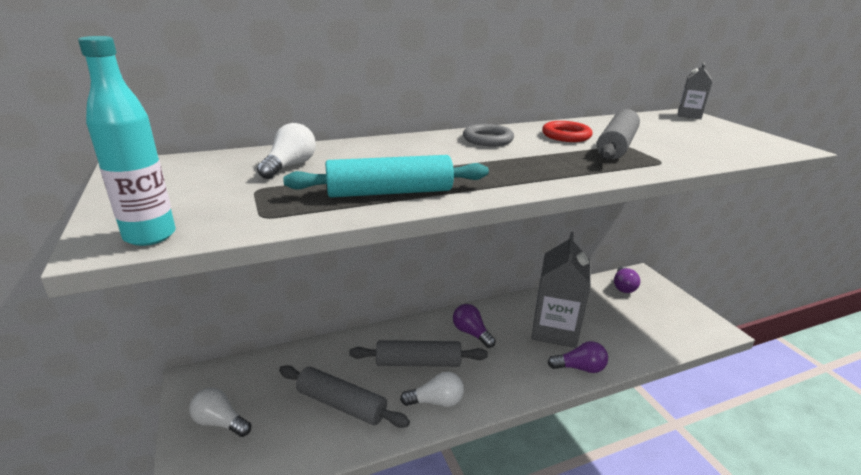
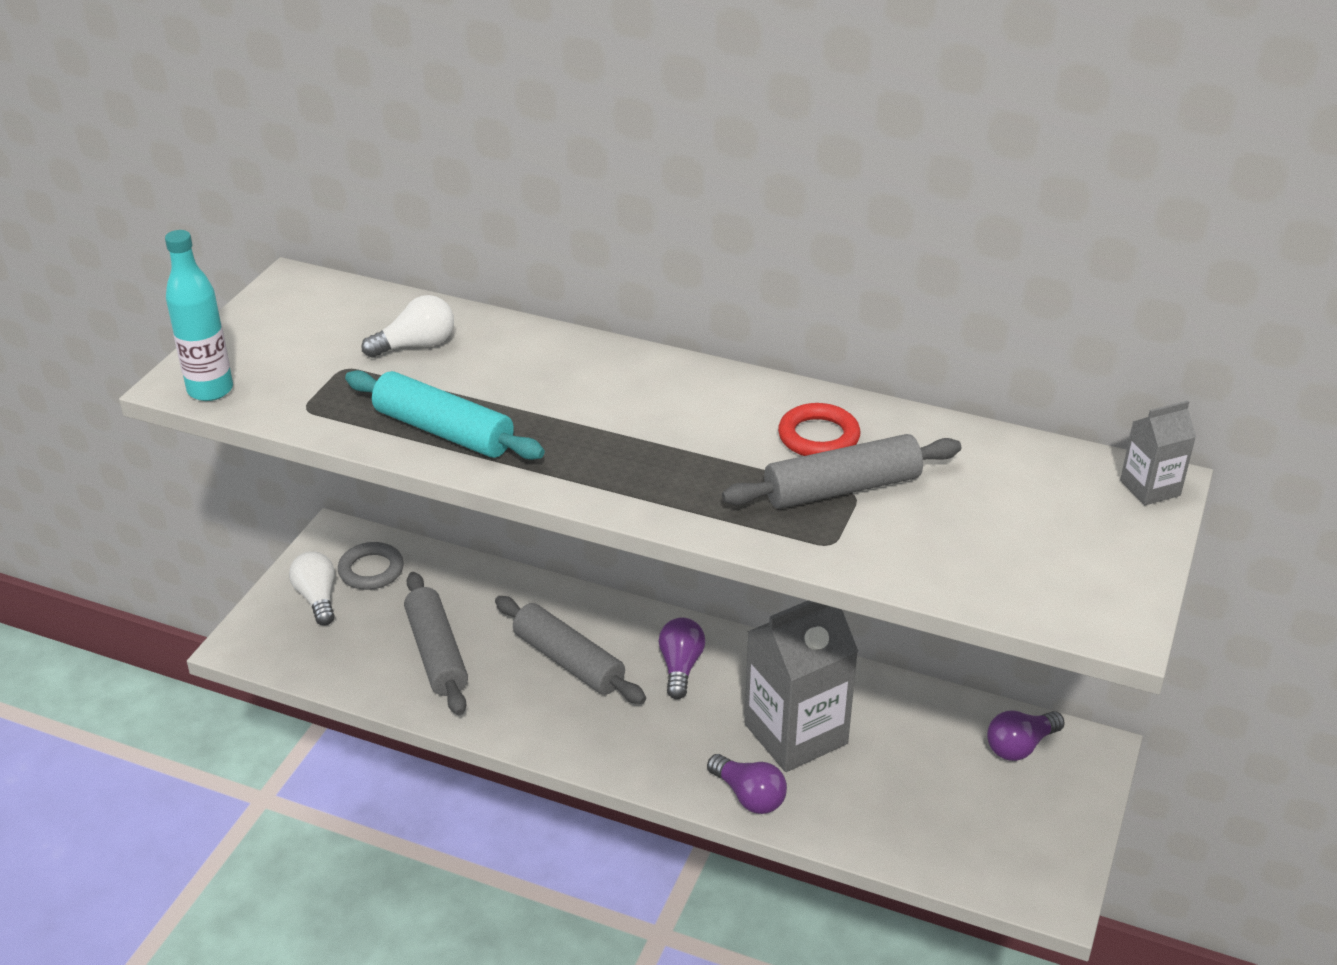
camera: 45 degrees right, 10 degrees up
white light bulb [400,372,464,407] -> none
grey ring [463,124,514,146] -> grey ring moved to [338,542,404,590]

